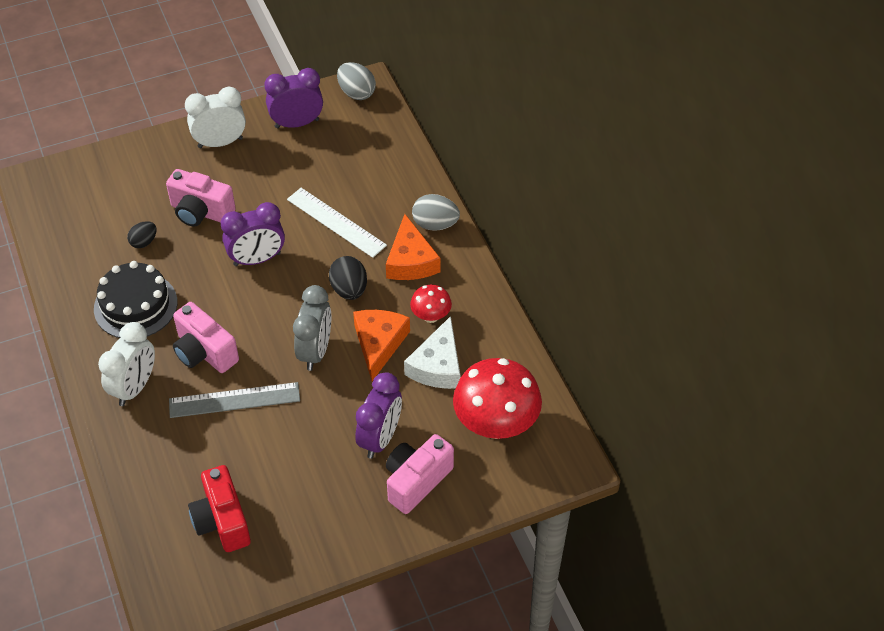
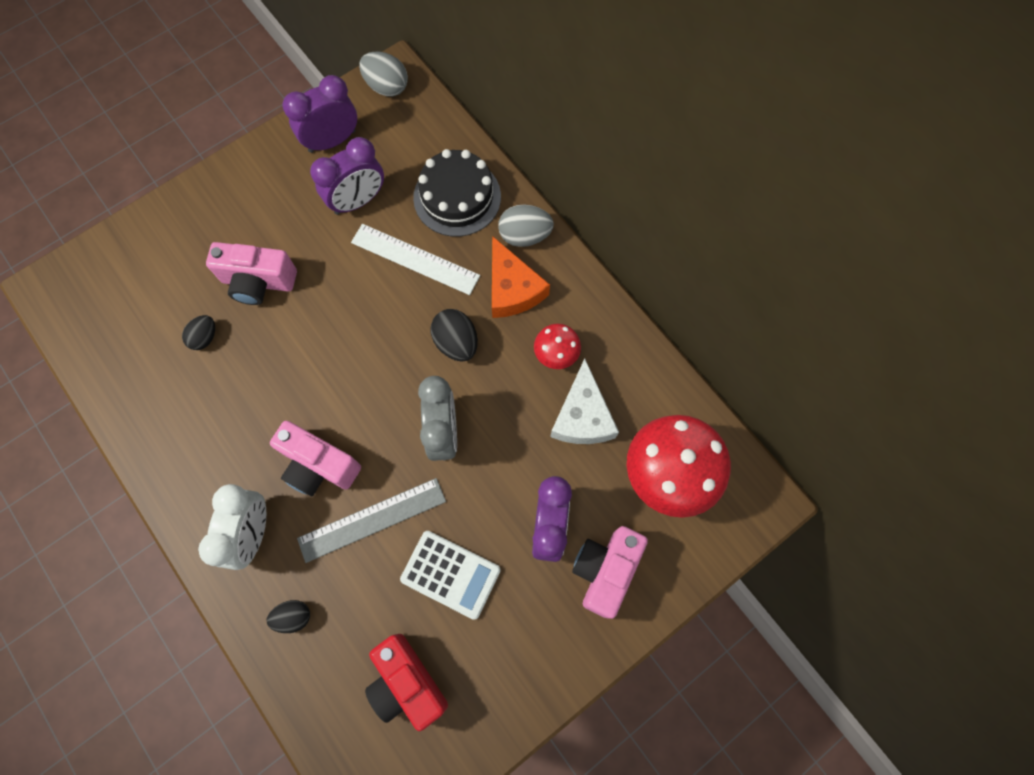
camera: 15 degrees left, 20 degrees up
black cake [94,261,177,338] -> black cake moved to [413,149,501,237]
white clock [185,86,246,148] -> none
purple clock [221,202,285,266] -> purple clock moved to [310,137,384,215]
orange cheese [353,310,410,381] -> none
none -> black egg [267,600,310,633]
none -> white calculator [400,531,501,620]

